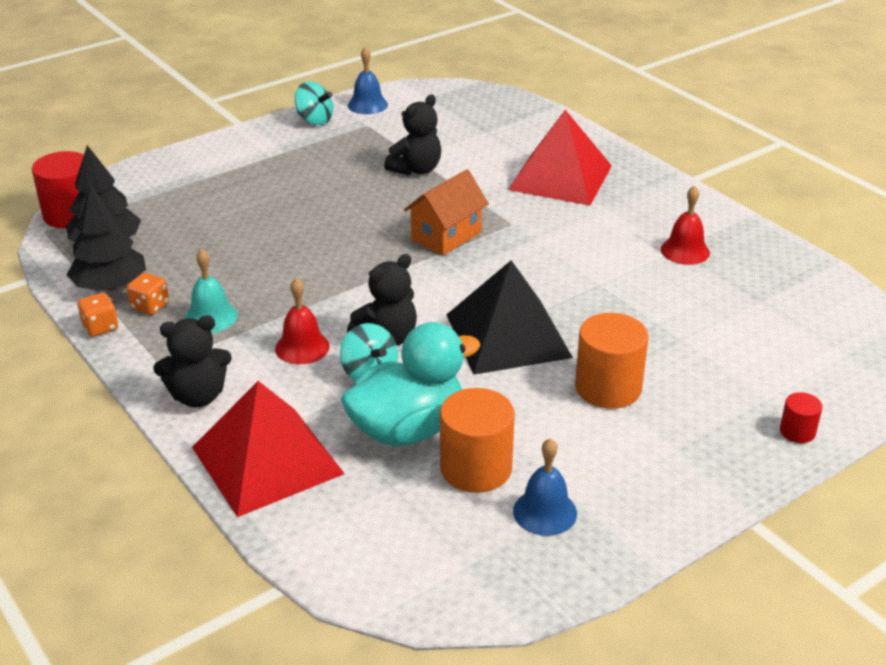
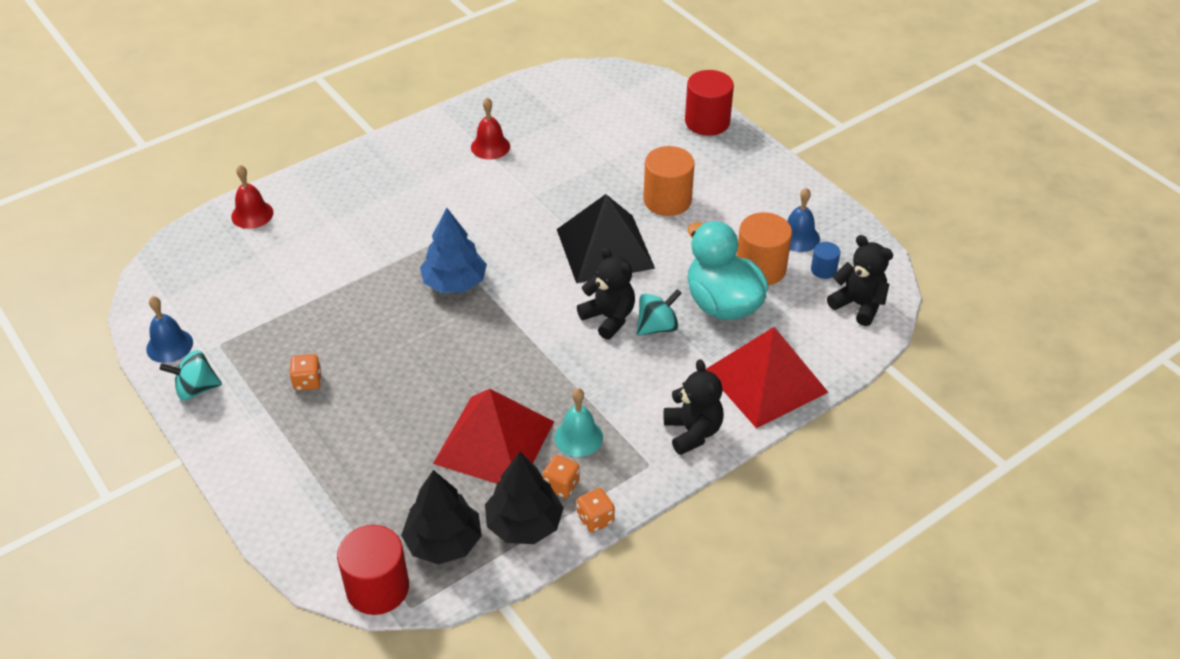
camera: 90 degrees left, 10 degrees up
red bell [275,278,330,364] -> red bell moved to [231,165,274,229]
turquoise spinning top [295,82,333,125] -> turquoise spinning top turned 135 degrees counterclockwise [160,350,222,401]
black teddy bear [384,95,441,175] -> black teddy bear moved to [827,235,893,326]
orange house [404,169,489,256] -> blue tree [420,208,487,293]
red pyramid [508,110,612,205] -> red pyramid moved to [433,389,554,484]
red cylinder [780,392,823,443] -> red cylinder [685,70,734,136], size x1.97
none -> orange dice [290,354,322,391]
none -> blue cylinder [811,242,840,279]

